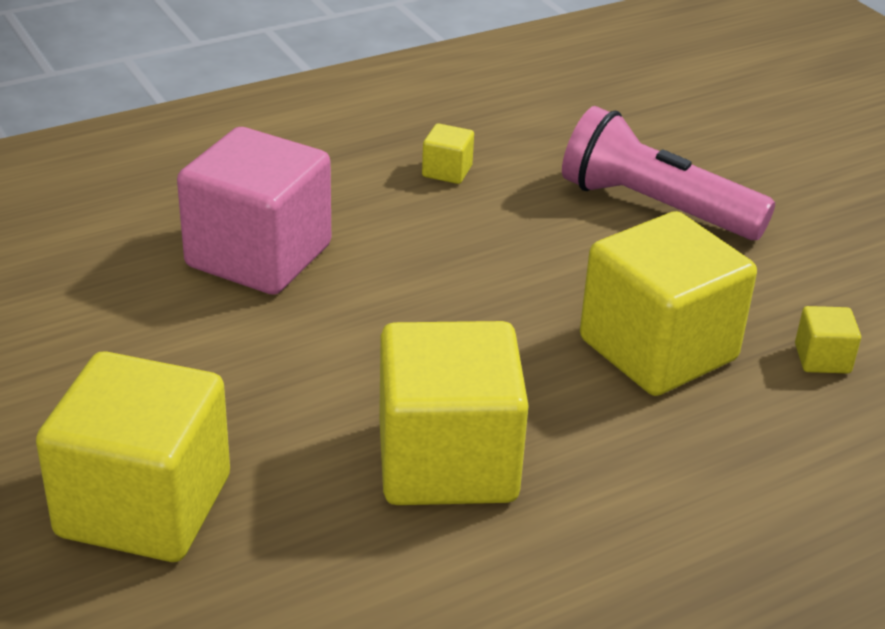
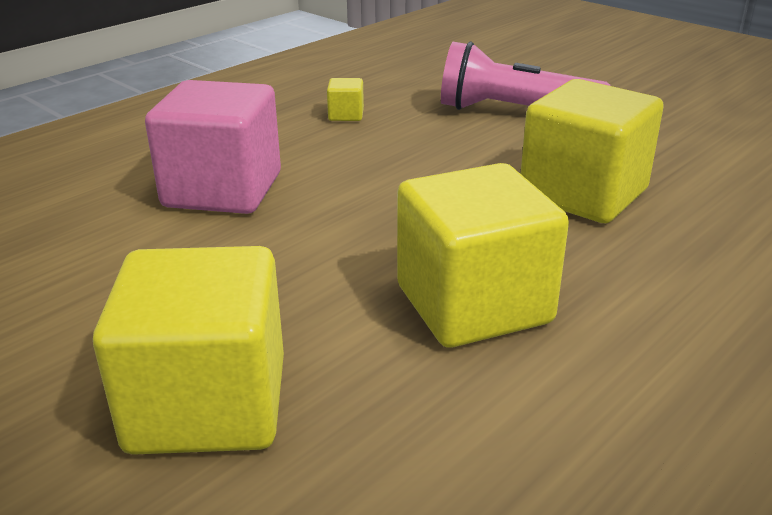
camera: 15 degrees left, 5 degrees down
yellow cube [795,306,861,373] -> none

